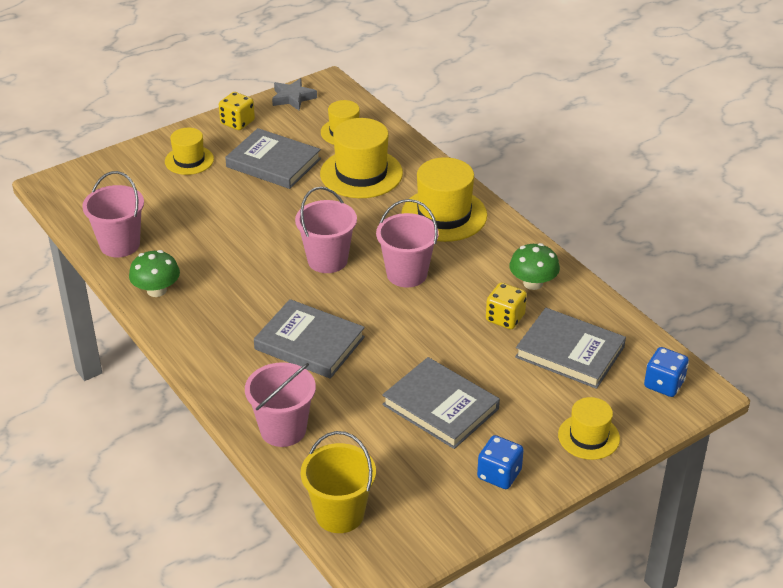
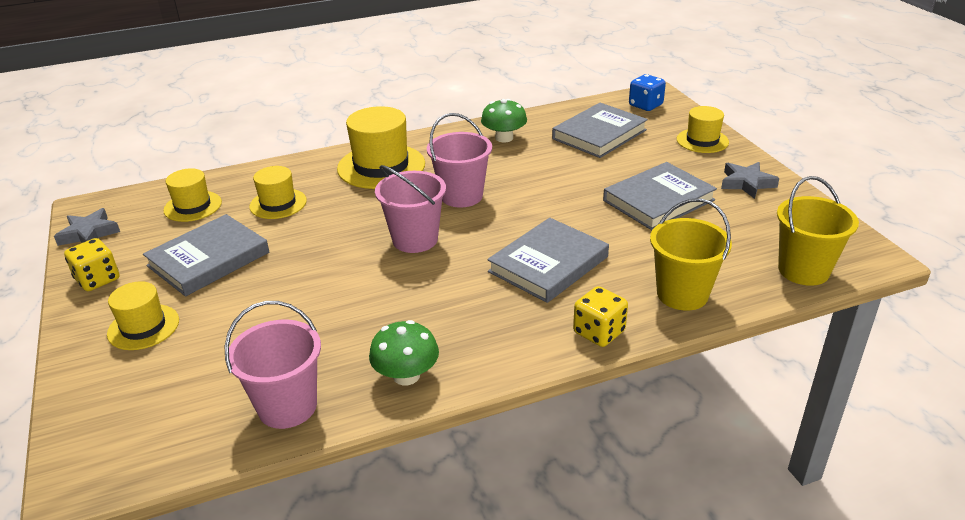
camera: 75 degrees left, 5 degrees down
pink bucket [245,362,316,447] -> yellow bucket [650,198,732,311]
yellow hat [320,118,403,198] -> yellow hat [249,166,307,219], size x0.60
blue dice [477,435,524,489] -> grey star [721,162,779,199]
yellow dice [486,283,527,329] -> yellow dice moved to [573,286,628,347]

